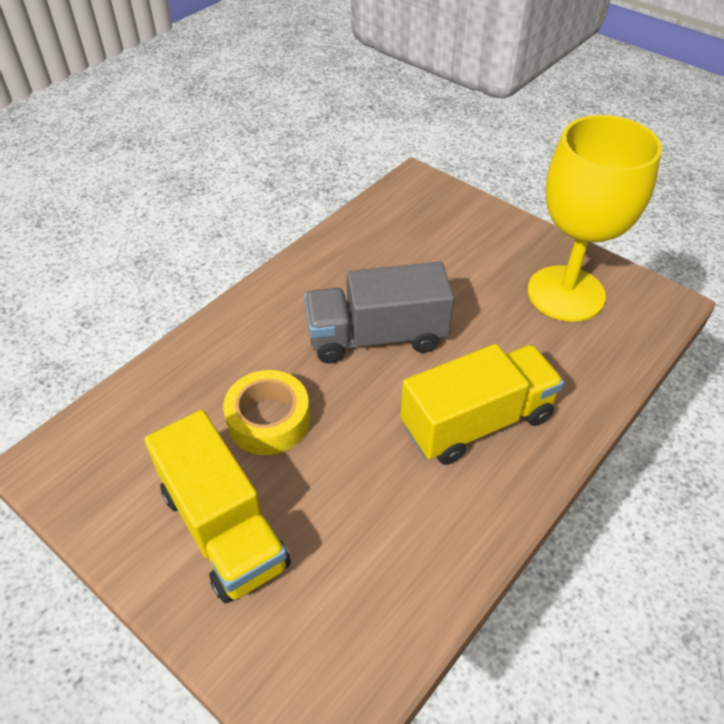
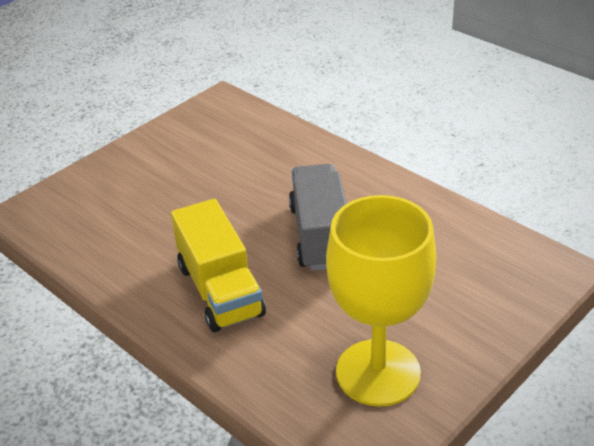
camera: 95 degrees right, 10 degrees down
yellow truck [144,410,291,603] -> none
yellow tape [223,370,310,455] -> none

